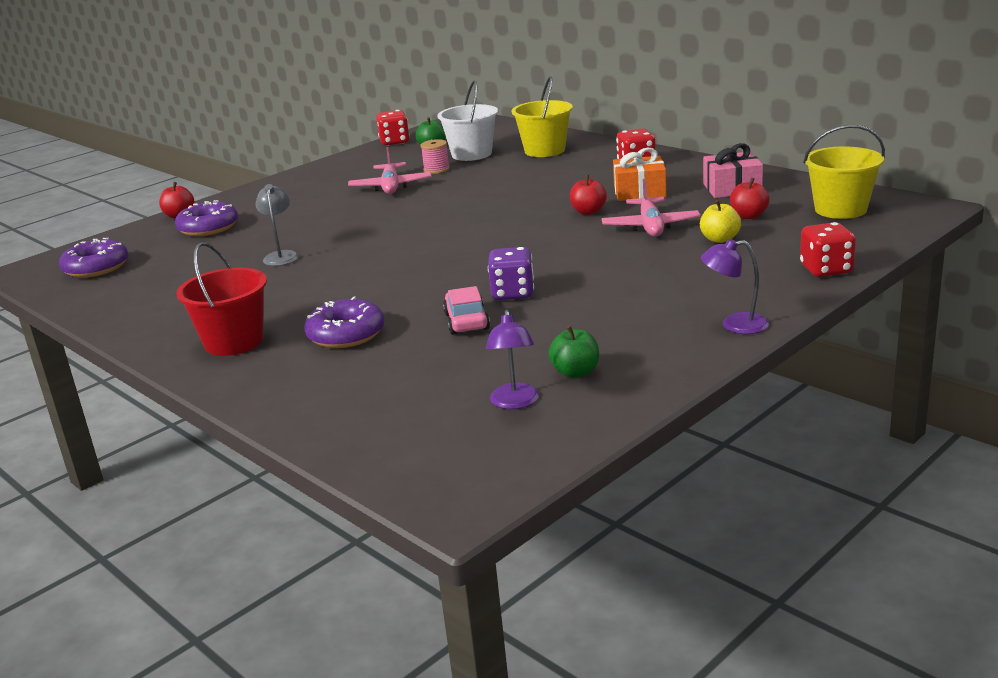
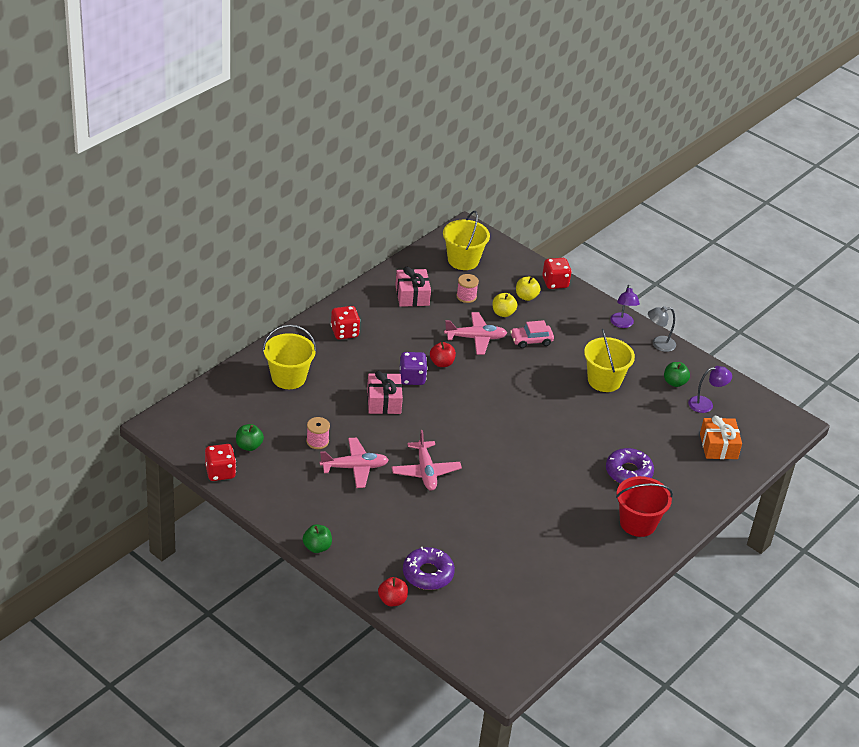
camera: 100 degrees left, 15 degrees up
purple donut [59,238,128,278] -> none
grey lamp [255,184,299,266] -> grey lamp moved to [648,306,676,352]
white bucket [438,81,498,161] -> none
pink car [443,286,490,334] -> pink car moved to [510,320,554,348]
purple dice [488,247,534,300] -> purple dice moved to [399,352,427,385]
orange gift [613,148,667,201] -> orange gift moved to [700,416,742,459]
red apple [730,178,769,219] -> pink spool [456,274,479,303]
none -> green apple [303,524,332,553]
none -> pink gift [367,371,403,414]
none -> pink plane [392,430,462,491]
none -> yellow apple [516,277,541,301]
none -> yellow bucket [584,329,635,392]

